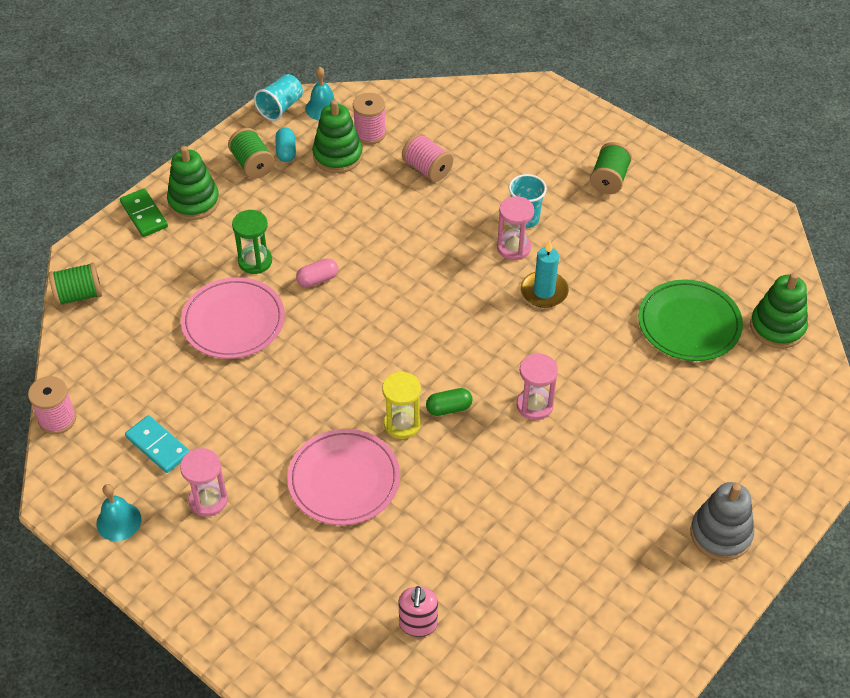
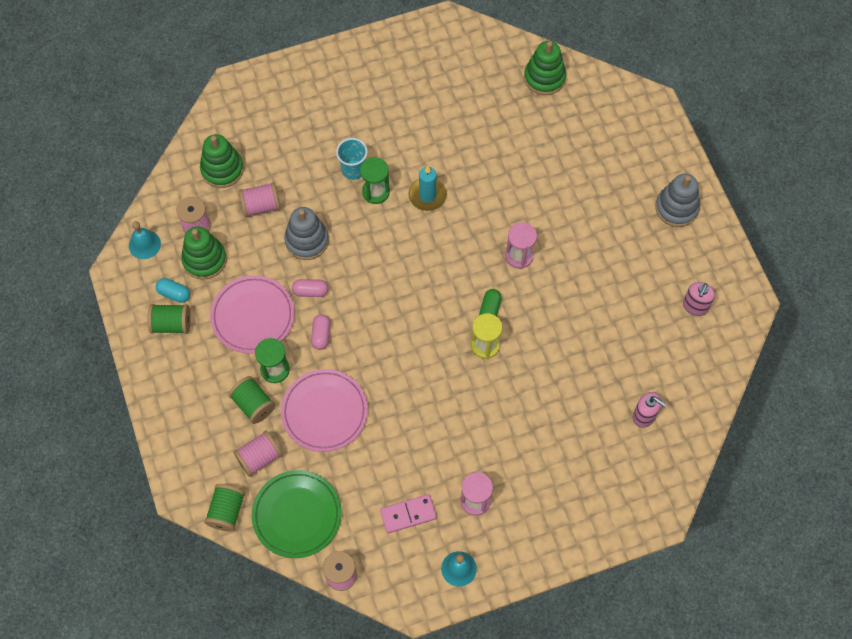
camera: 60 degrees left, 15 degrees up
green domino [120,188,168,237] -> none
turquoise domino [125,415,190,473] -> pink domino [380,494,437,533]
green stacking toy [167,146,220,220] -> green stacking toy moved to [200,134,244,188]
turquoise cup [254,74,303,121] -> none
pink plate [287,429,400,525] -> pink plate moved to [210,275,295,354]
pink hourglass [497,196,534,260] -> green hourglass [360,157,390,204]
green spool [590,142,632,194] -> green spool moved to [228,376,275,424]
green plate [638,279,743,361] -> green plate moved to [252,470,342,558]
none -> pink spool [233,431,282,477]
none -> grey stacking toy [284,207,329,260]
none -> pink capsule [292,279,329,297]
none -> pink soap dispenser [683,282,715,316]

